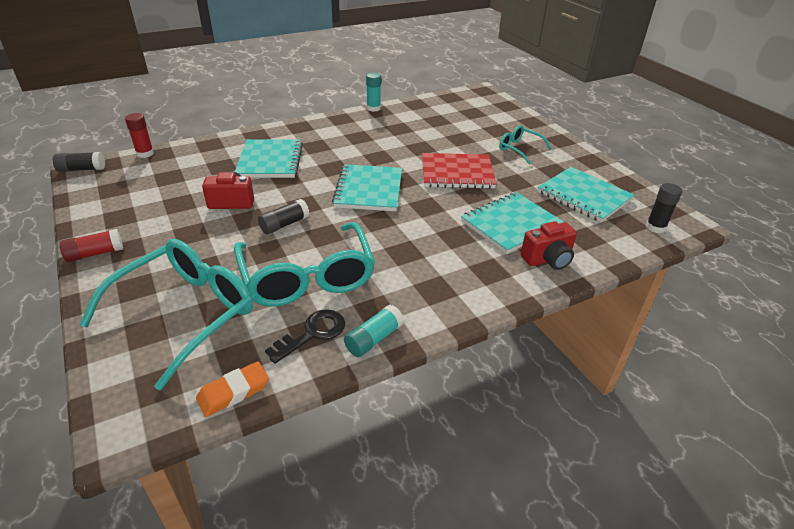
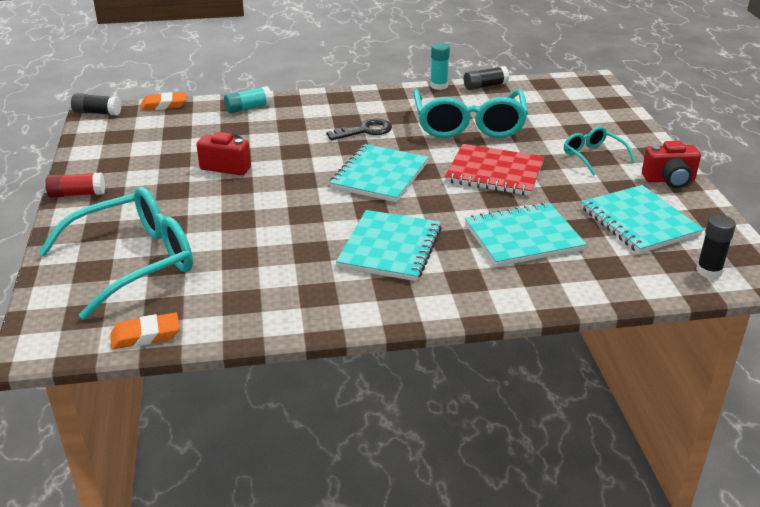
camera: 20 degrees right, 5 degrees down
red glue stick [125,113,154,158] -> orange eraser [141,92,186,110]
turquoise glasses [234,222,375,307] -> turquoise glasses moved to [413,89,528,138]
turquoise notebook [235,139,303,178] -> turquoise notebook moved to [336,210,442,281]
black glue stick [258,199,310,234] -> black glue stick moved to [464,66,509,90]
black key [265,309,345,364] -> black key moved to [327,119,392,141]
turquoise glue stick [344,305,404,357] -> turquoise glue stick moved to [224,86,272,113]
red camera [521,221,577,270] -> red camera moved to [642,141,701,188]

